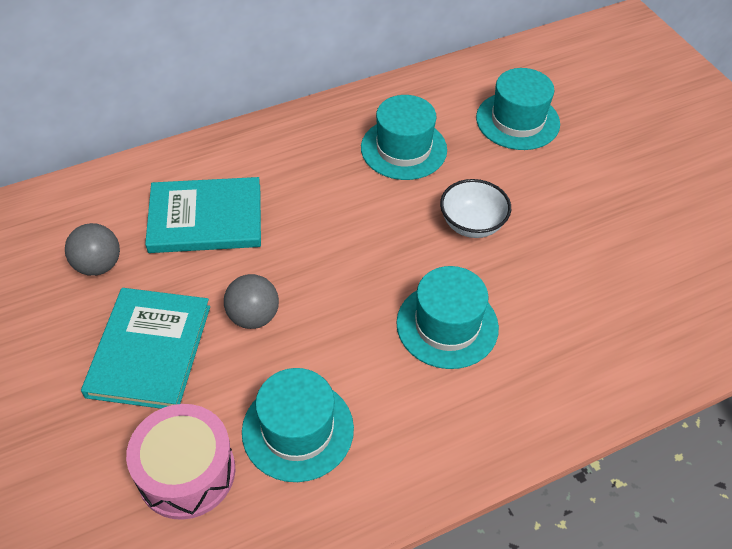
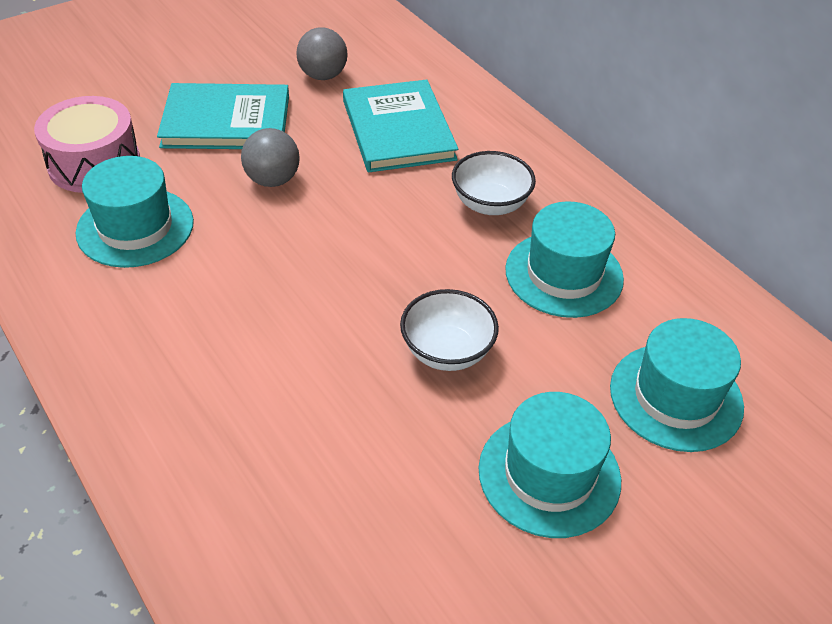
camera: 80 degrees right, 5 degrees down
turquoise hat [396,266,499,369] -> turquoise hat moved to [479,392,621,538]
none -> white bowl [452,151,536,215]

